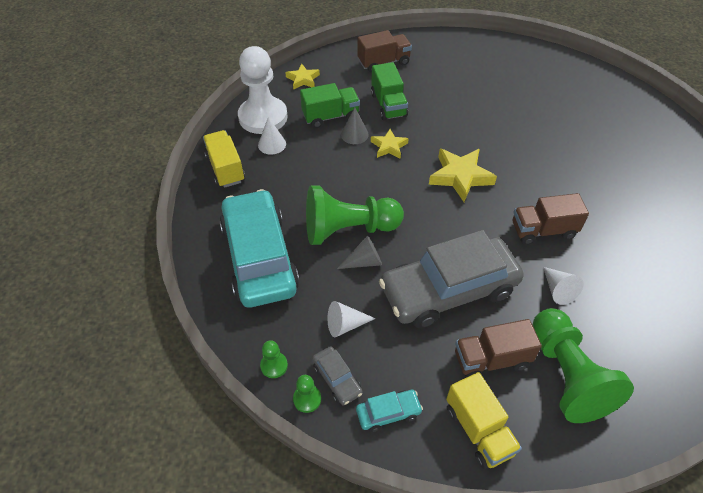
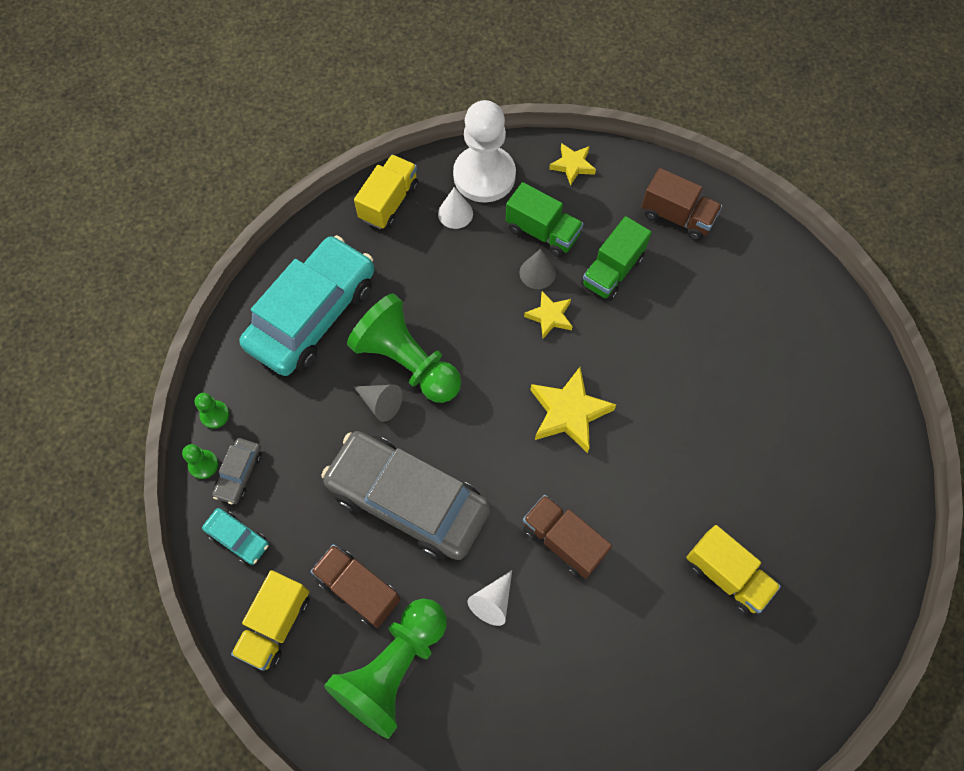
camera: 50 degrees right, 15 degrees up
white cone [327,301,376,337] -> none
none -> yellow truck [686,525,781,615]

